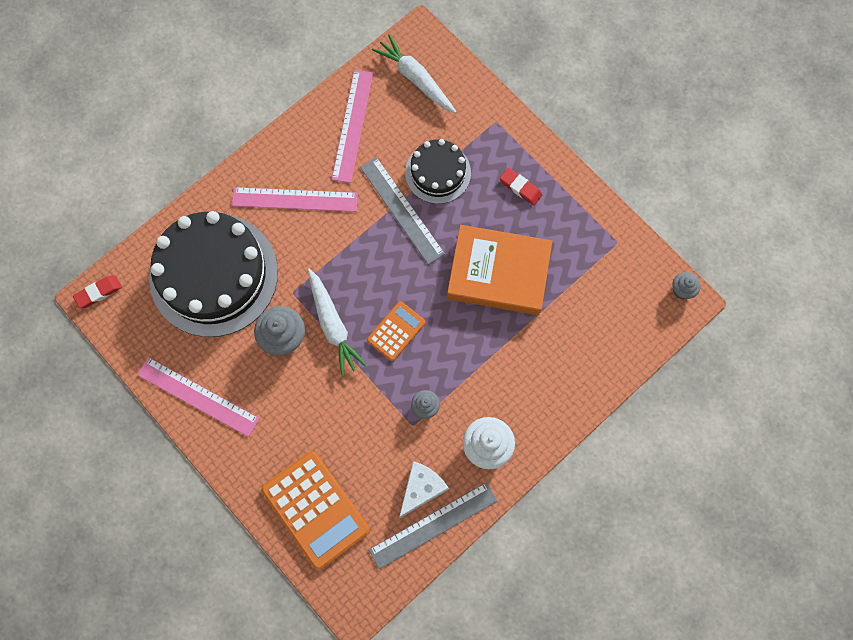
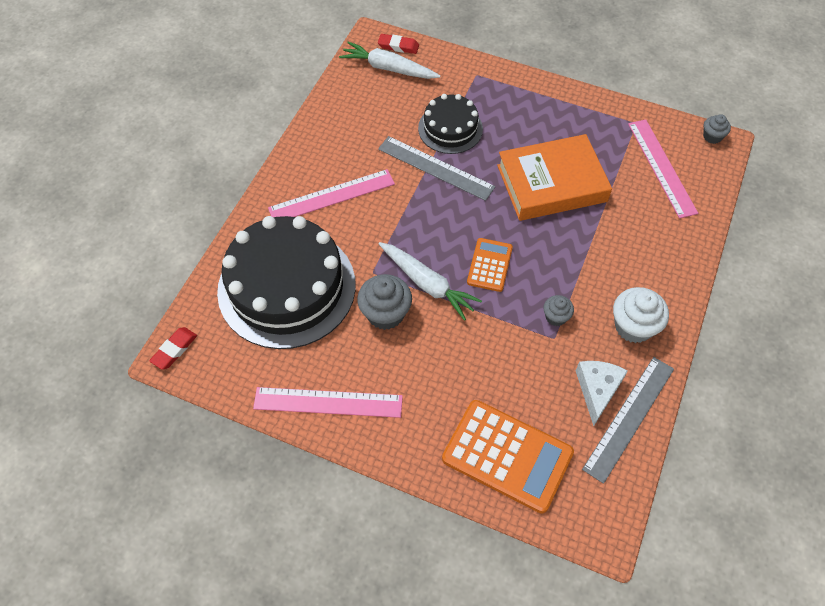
camera: 25 degrees left, 15 degrees down
pink ruler [332,70,373,183] -> pink ruler moved to [628,119,698,219]
red eraser [500,168,542,206] -> red eraser moved to [378,34,419,54]

